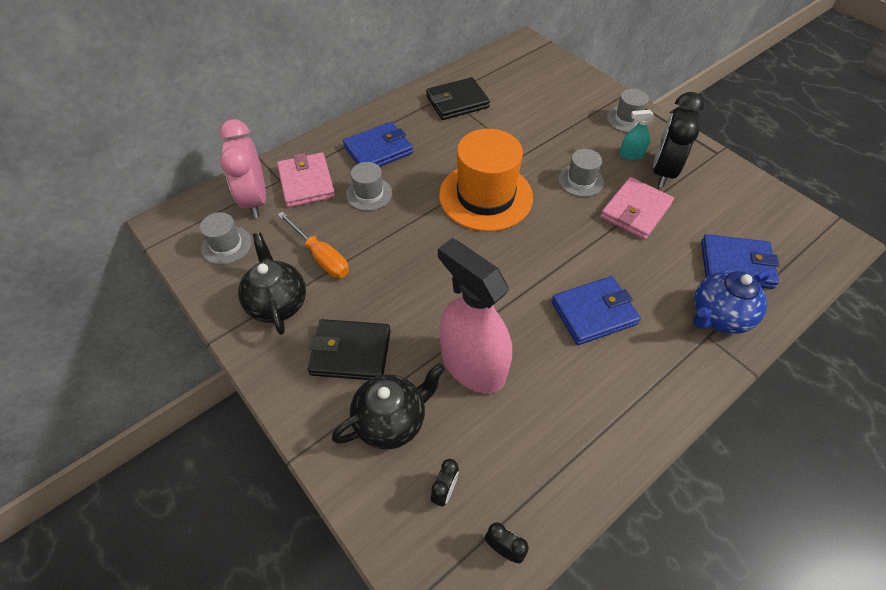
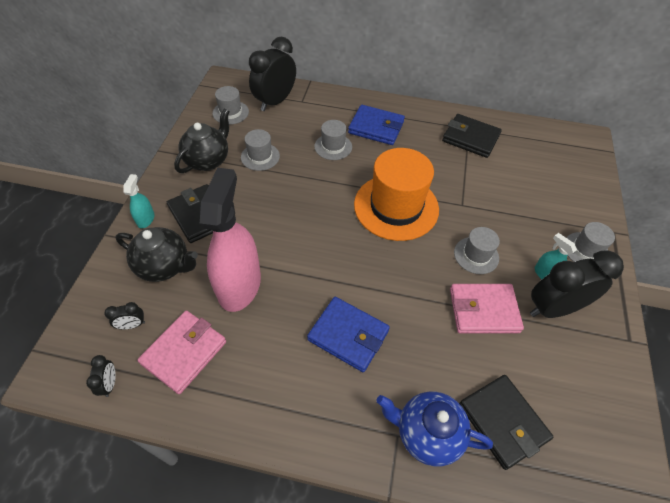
camera: 50 degrees right, 0 degrees up
pink clock [219,119,266,218] -> black clock [249,37,296,111]
pink wallet [277,152,335,208] -> pink wallet moved to [138,311,226,394]
orange screwdriver [278,211,349,278] -> grey hat [241,129,280,171]
blue wallet [701,234,779,289] -> black wallet [459,375,553,470]
none -> turquoise spray bottle [123,174,154,228]

